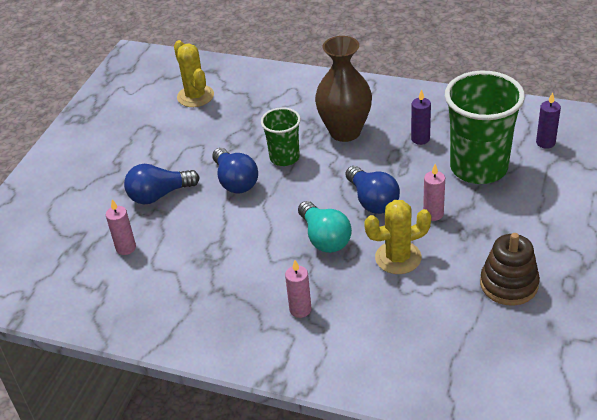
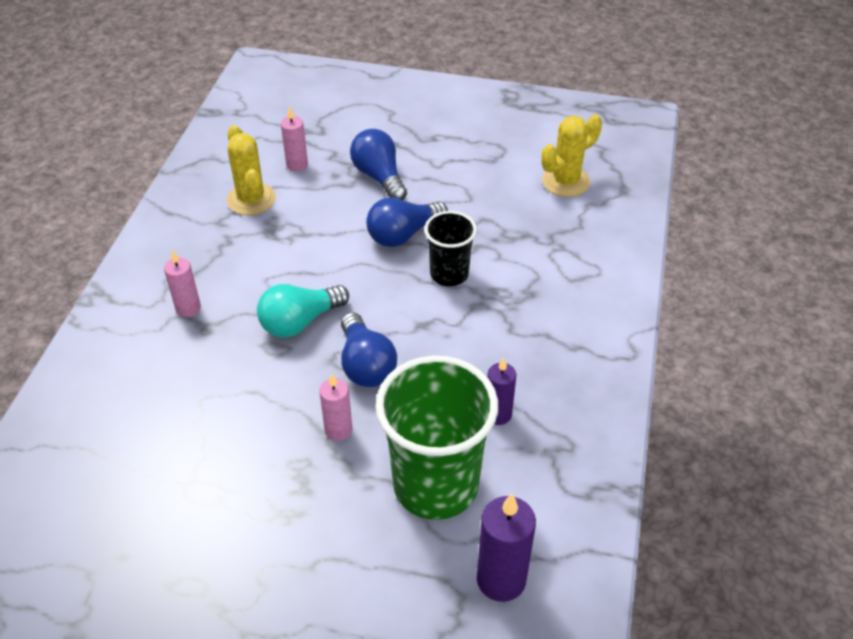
camera: 80 degrees right, 5 degrees up
green cup [261,107,301,166] -> black cup [424,211,477,286]
brown vase [315,36,372,142] -> none
blue light bulb [346,166,400,214] -> blue light bulb turned 75 degrees counterclockwise [341,312,397,387]
yellow cactus [364,200,431,274] -> yellow cactus moved to [227,125,276,215]
brown stacking toy [480,233,540,306] -> none
purple candle [536,92,561,149] -> purple candle [477,493,536,602], size x1.58

